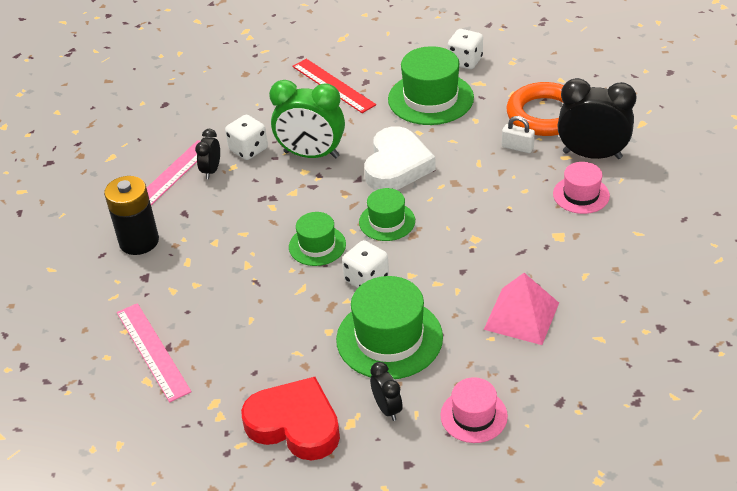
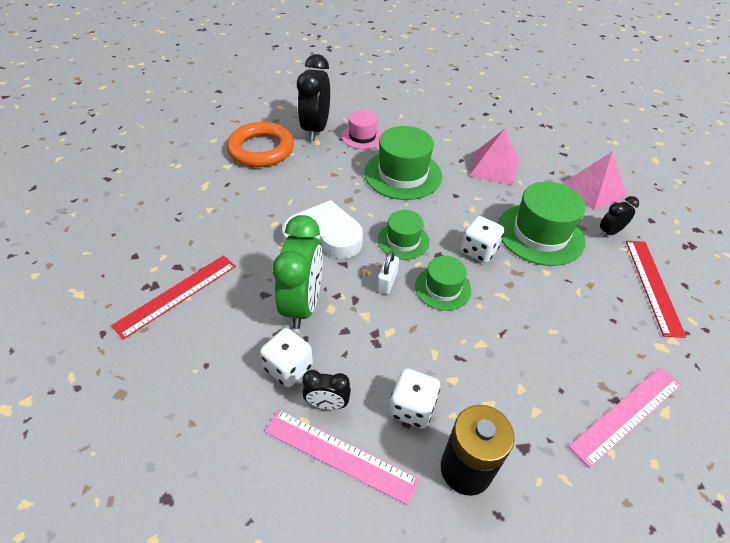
camera: 100 degrees left, 5 degrees up
red heart [241,377,340,461] -> red ruler [626,241,686,338]
green hat [388,46,474,125] -> green hat moved to [364,126,442,200]
pink hat [440,377,508,443] -> pink pyramid [562,151,627,210]
white dice [448,29,483,69] -> white dice moved to [389,368,440,428]
white padlock [502,116,535,153] -> white padlock moved to [377,251,399,294]

